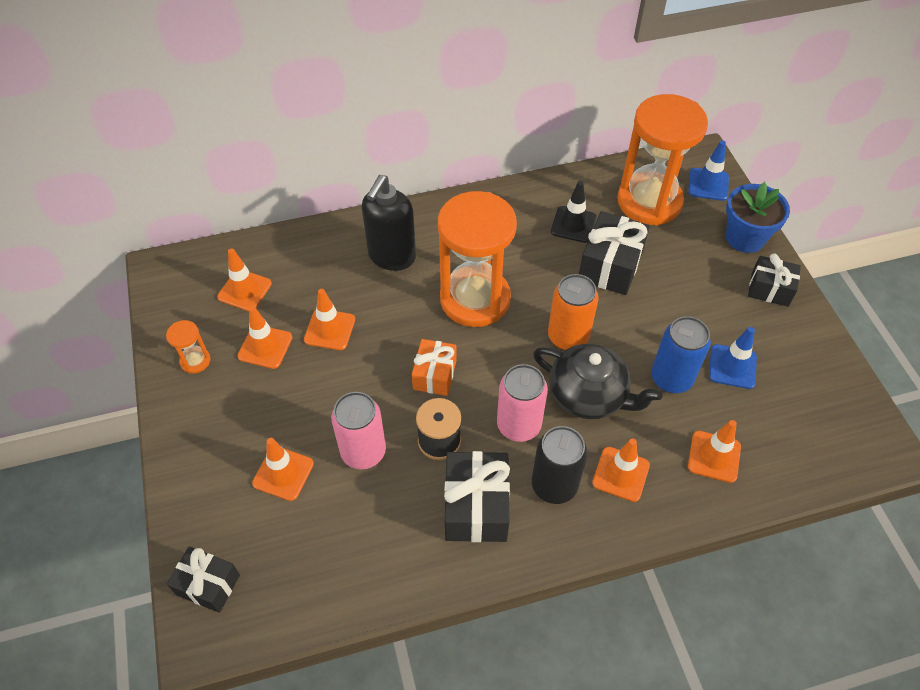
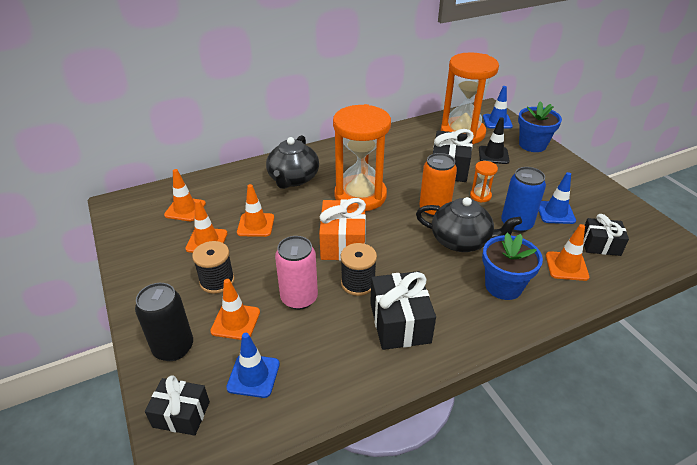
camera: 10 degrees left, 15 degrees down
orange hourglass [166,320,210,374] -> orange hourglass moved to [470,161,498,203]
black soap dispenser [362,175,416,271] -> black teapot [266,135,319,189]
orange gift [412,339,457,396] -> orange gift [319,198,366,261], size x1.54
pink can [497,364,548,442] -> none
black can [532,426,588,504] -> black can moved to [135,283,193,361]
black traffic cone [551,181,596,243] -> black traffic cone moved to [479,117,510,164]
orange traffic cone [592,438,650,502] -> blue flower pot [482,233,543,300]
black gift [748,253,801,307] -> black gift moved to [583,214,629,256]
none -> black spool [192,241,235,294]
none -> blue traffic cone [226,333,280,398]

